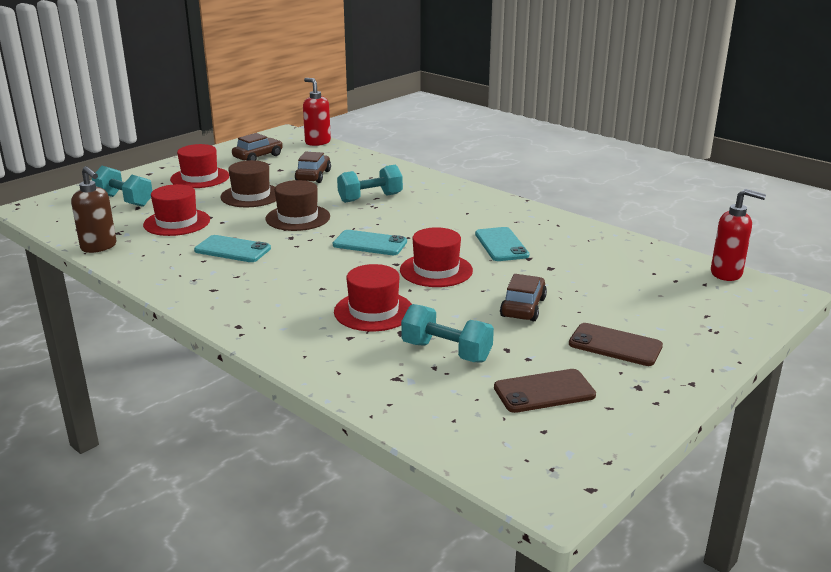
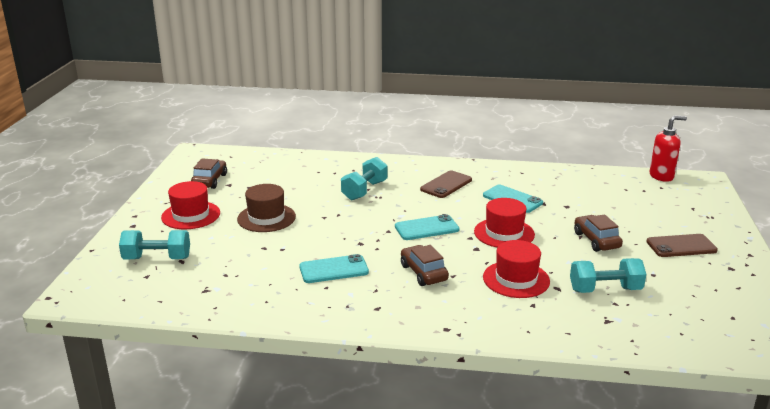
camera: 35 degrees left, 0 degrees up
brown soap dispenser [71,166,117,253] -> none
red hat [143,184,210,236] -> none
brown hat [266,180,330,231] -> none
brown car [295,152,331,183] -> brown car moved to [401,245,449,286]
red soap dispenser [303,78,331,146] -> none
brown phone [494,369,596,413] -> brown phone moved to [420,170,472,198]

